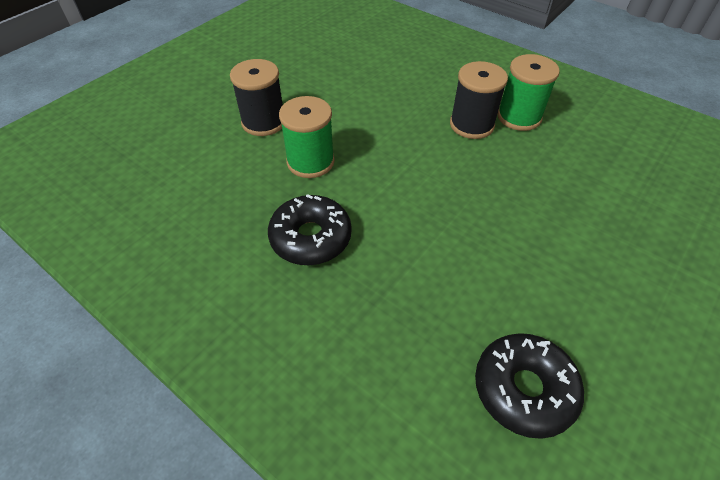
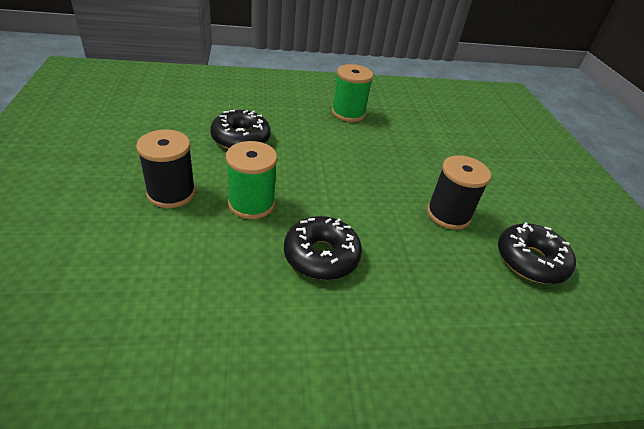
camera: 50 degrees left, 10 degrees down
black spool [450,61,508,139] -> black spool moved to [427,155,491,230]
none -> black donut [210,110,271,149]

